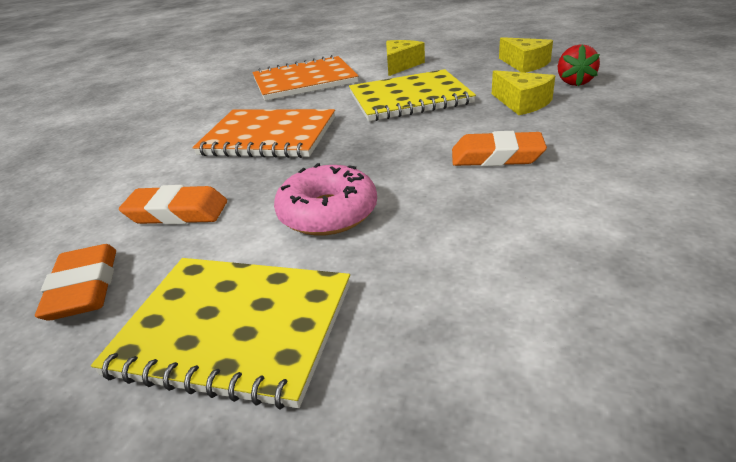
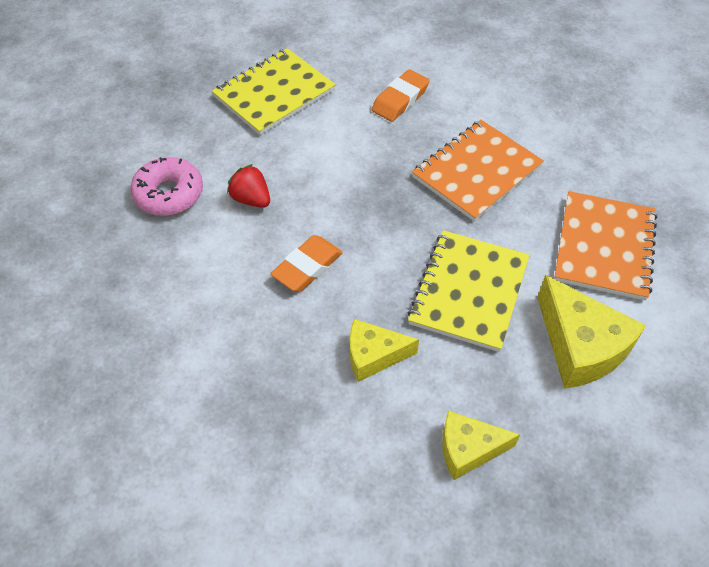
camera: 120 degrees right, 20 degrees up
orange eraser [35,244,116,320] -> none
pink donut [274,163,377,236] -> pink donut moved to [130,157,203,216]
yellow cheese [386,40,425,76] -> yellow cheese [537,275,646,389], size x1.58
red strawberry [558,44,600,87] -> red strawberry moved to [227,164,270,208]

